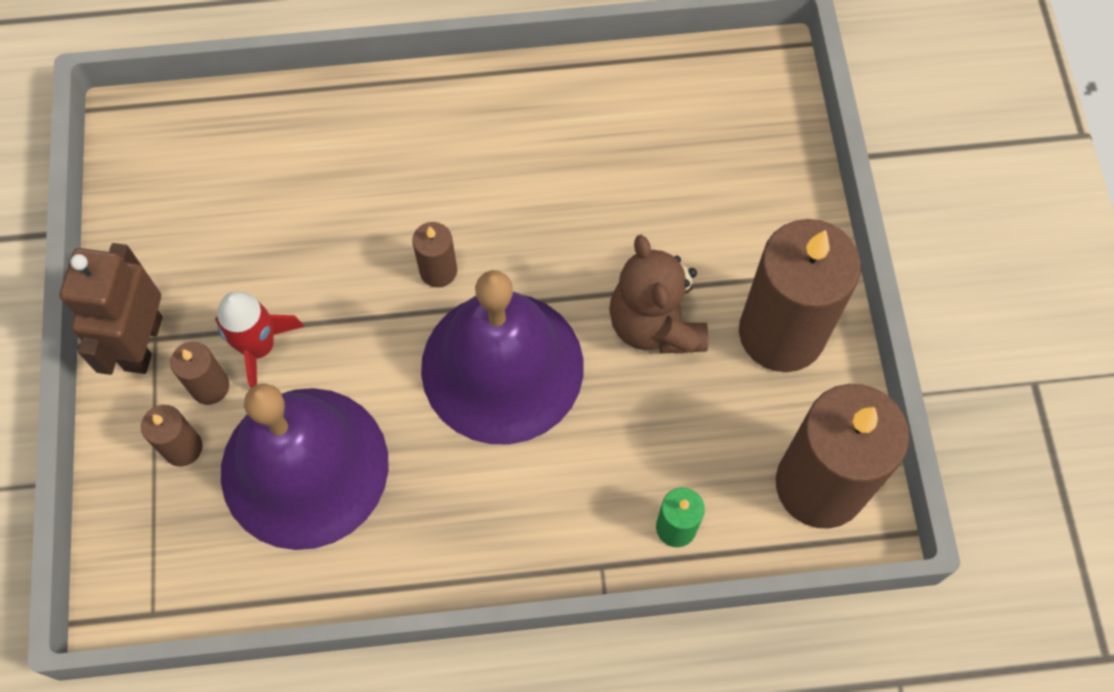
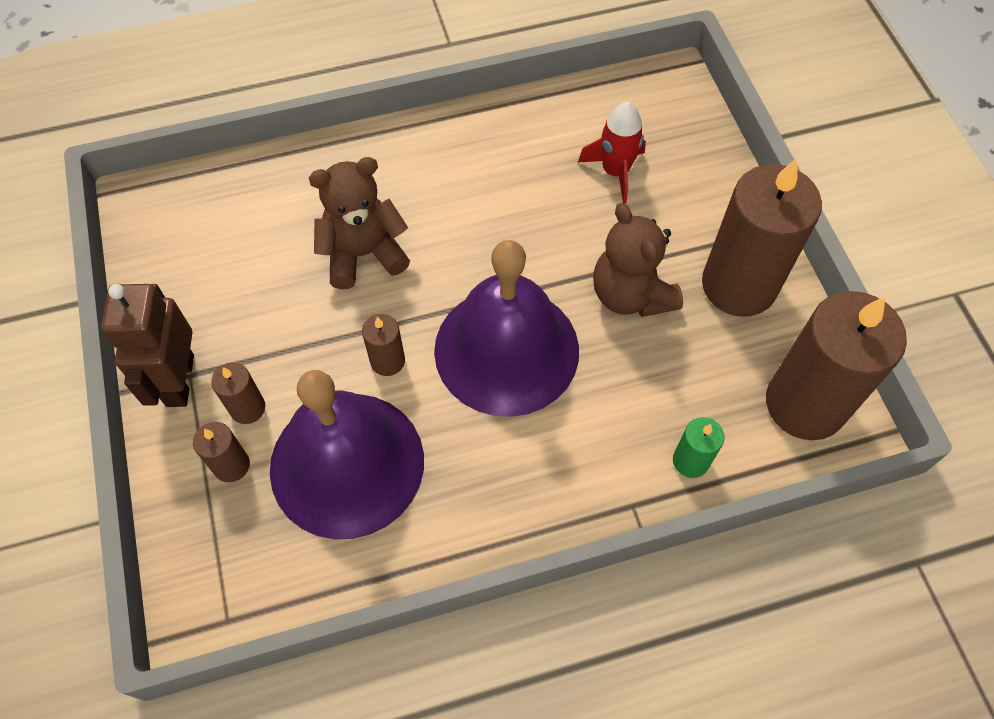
camera: 10 degrees left, 5 degrees down
red rocket [215,291,304,388] -> red rocket moved to [578,102,646,203]
brown candle [412,222,457,288] -> brown candle moved to [362,314,405,376]
none -> brown teddy bear [309,157,410,289]

